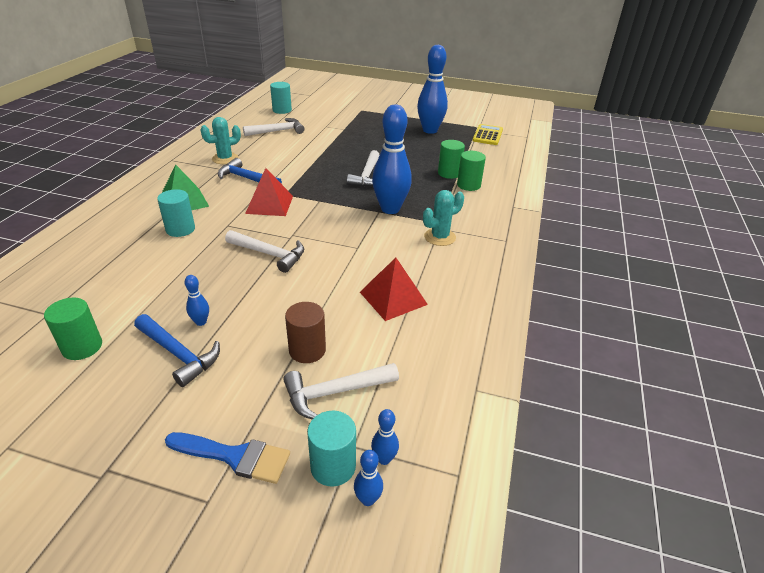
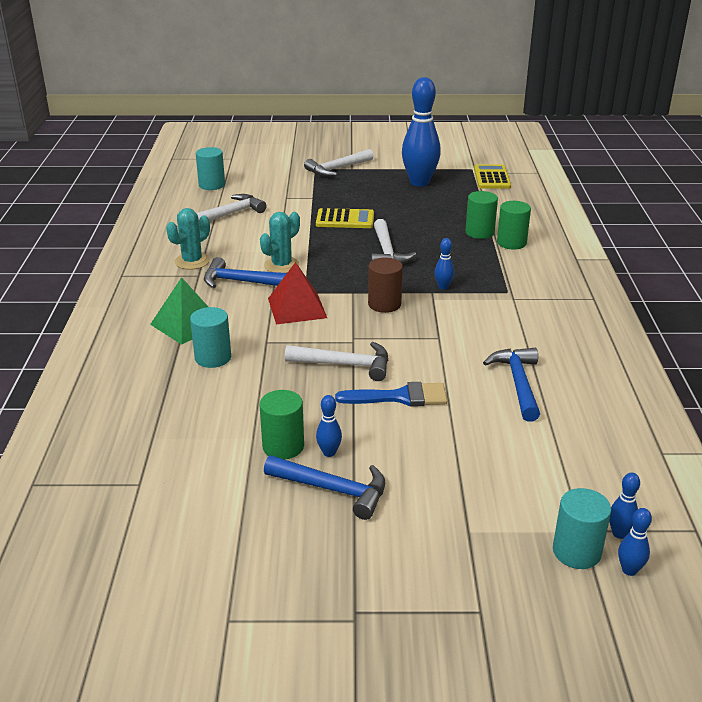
camera: 15 degrees left, 5 degrees down
green cylinder [44,298,102,360] -> green cylinder moved to [260,390,304,460]
blue brush [165,432,290,484] -> blue brush moved to [335,382,447,407]
white hammer [283,363,399,420] -> white hammer moved to [304,149,374,177]
brown cylinder [285,302,326,363] -> brown cylinder moved to [368,257,403,313]
red pyramid [360,258,428,321] -> blue hammer [483,348,540,422]
blue bowling pin [372,104,412,214] -> blue bowling pin [434,238,454,290], size x0.41
turquoise cactus [423,190,464,246] -> turquoise cactus moved to [260,212,300,273]
none -> yellow calculator [316,208,374,228]

